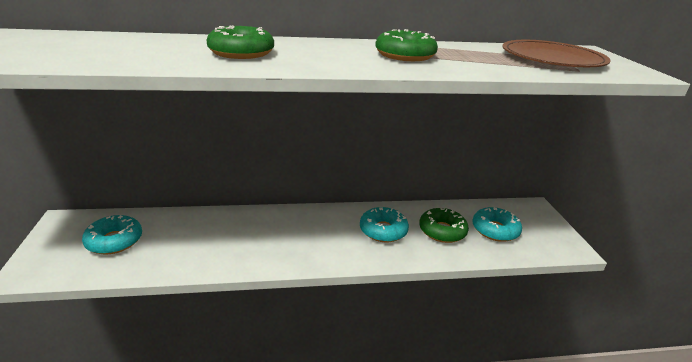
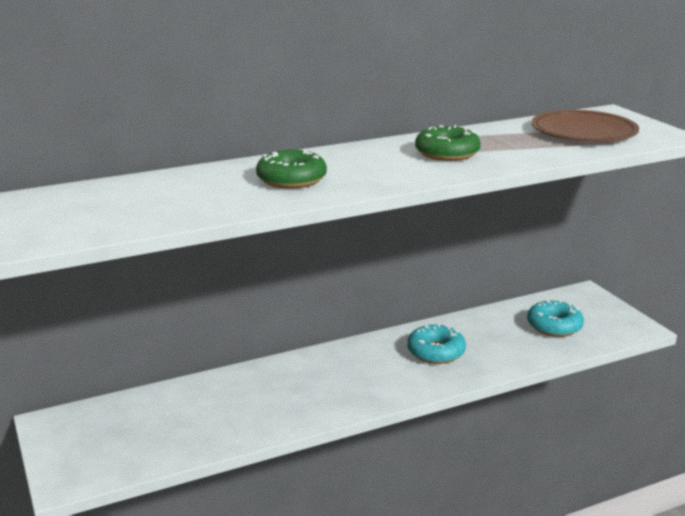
camera: 15 degrees left, 5 degrees down
turquoise donut [82,215,142,255] -> none
green donut [419,208,469,243] -> none

